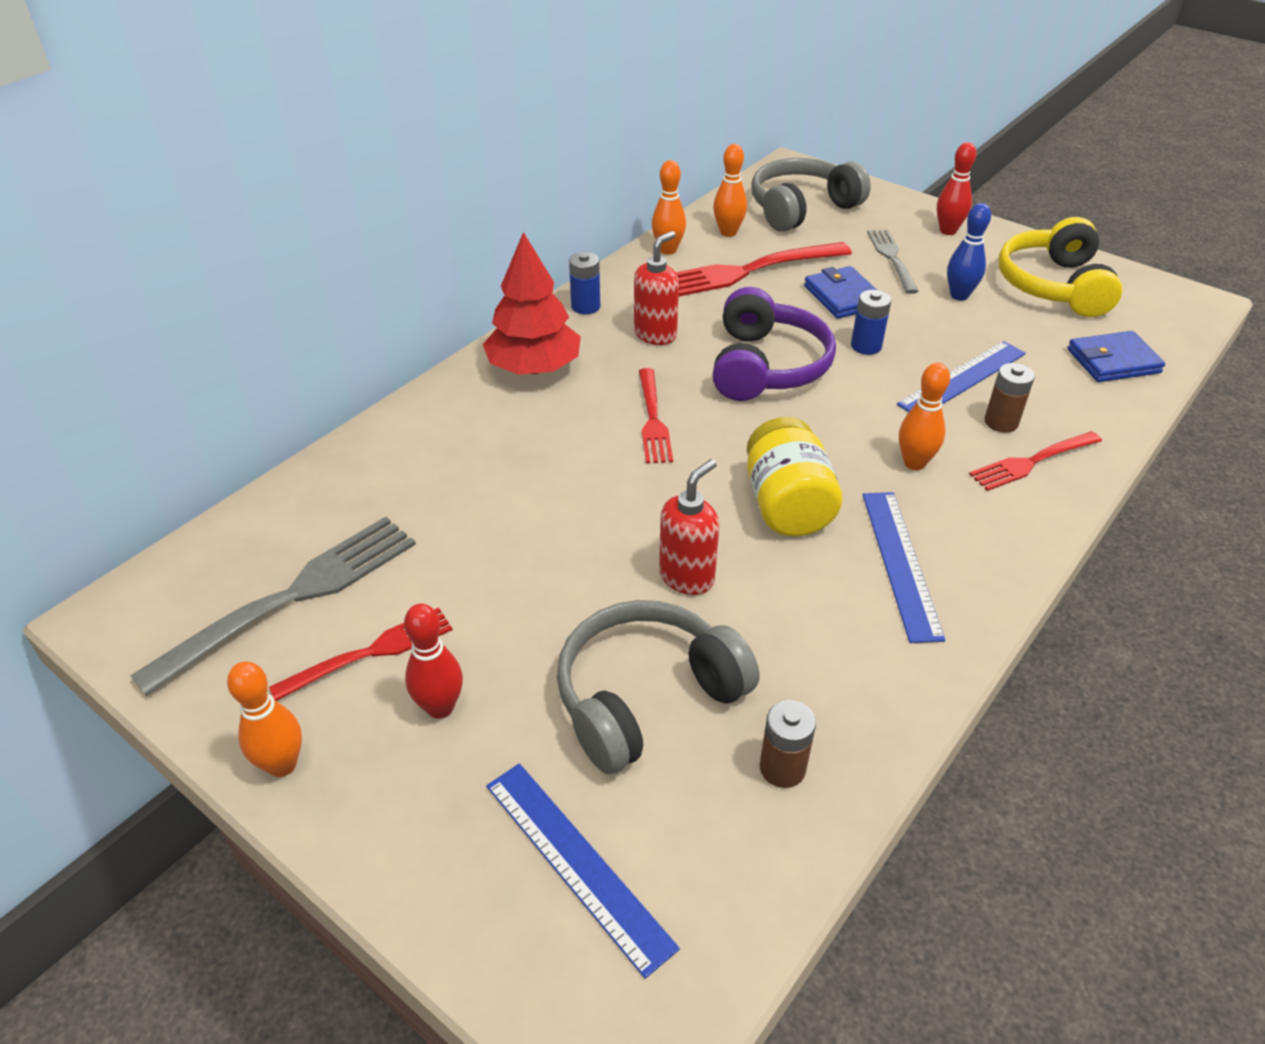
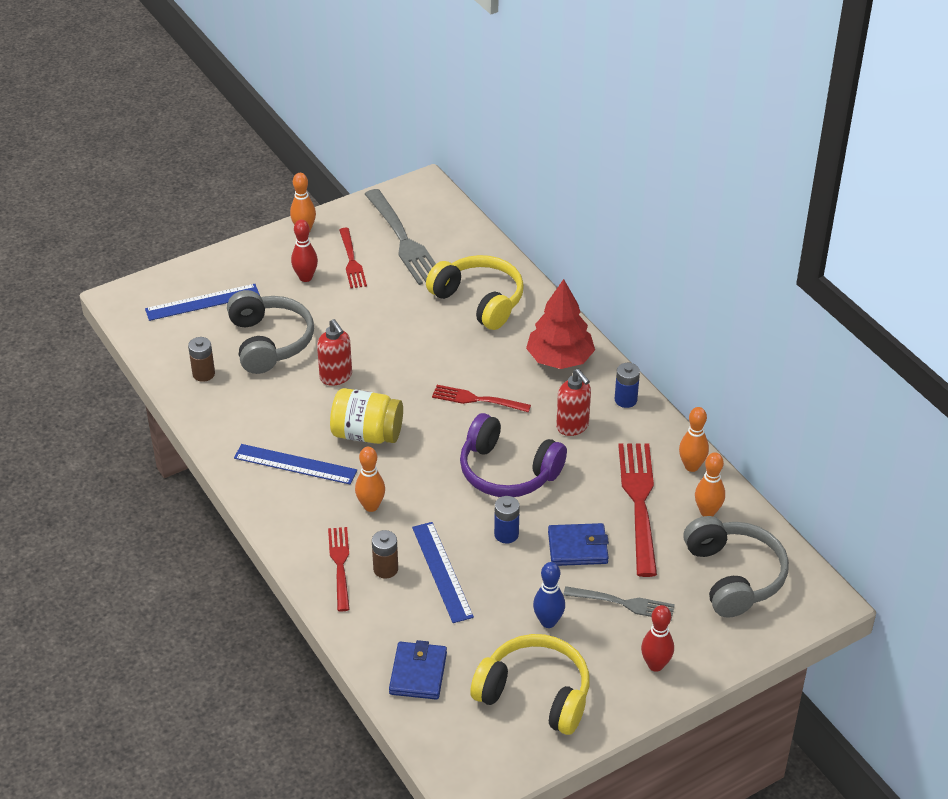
camera: 110 degrees right, 0 degrees up
none -> yellow headphones [426,255,524,330]

